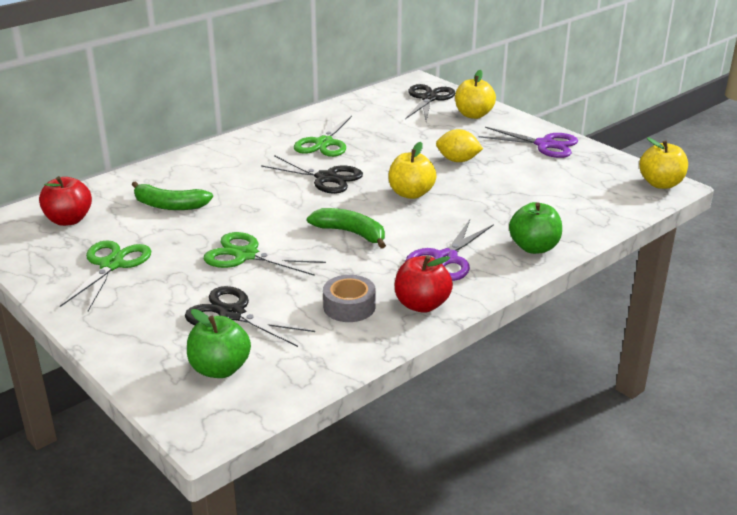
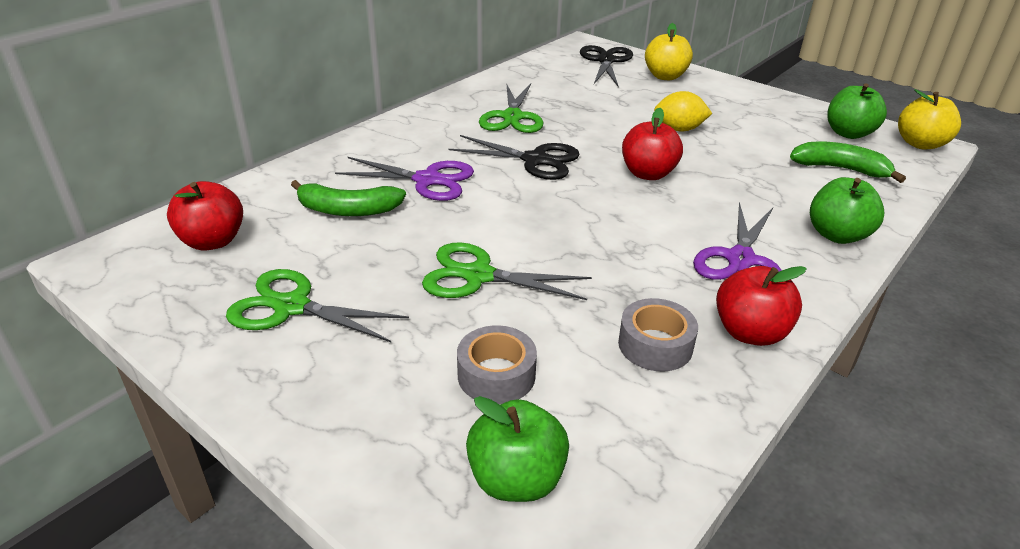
camera: 10 degrees left, 5 degrees up
green scissors [60,240,151,311] -> green scissors turned 75 degrees counterclockwise [226,269,409,342]
black scissors [185,286,315,347] -> grey tape [457,325,537,404]
green banana [307,208,386,249] -> green banana moved to [790,142,906,183]
yellow apple [388,142,437,199] -> red apple [622,108,683,180]
purple scissors [478,127,578,158] -> purple scissors moved to [335,157,474,201]
none -> green apple [827,83,887,139]

